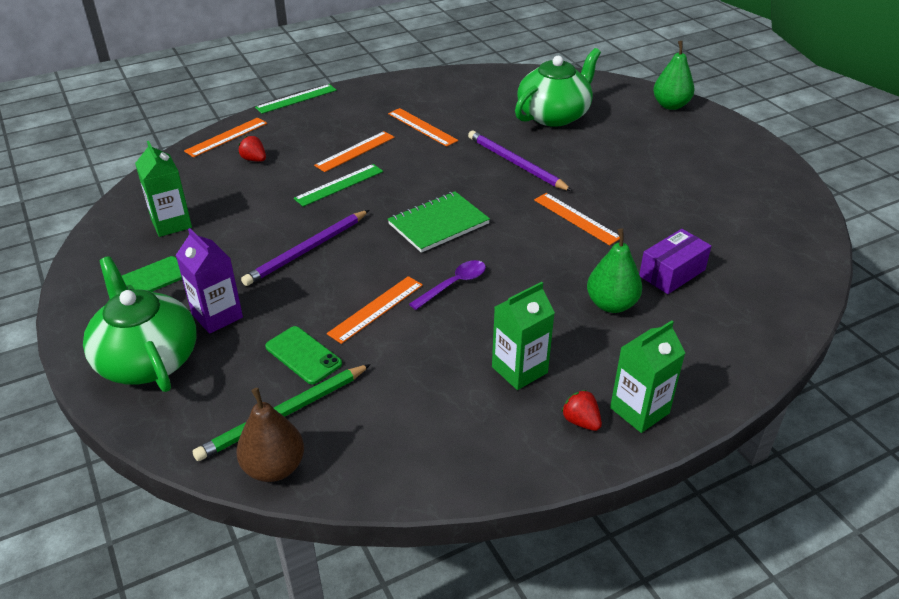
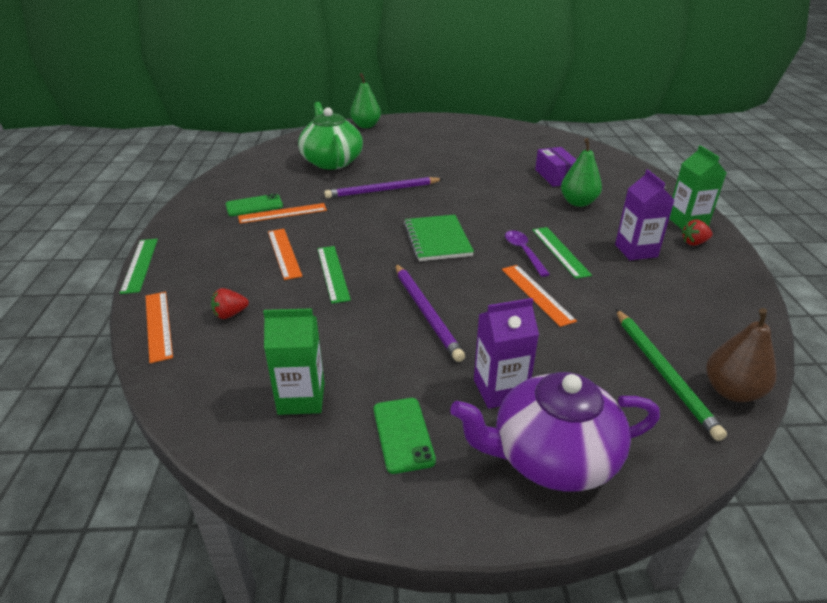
camera: 65 degrees left, 5 degrees down
green teapot [83,256,197,392] -> purple teapot [450,372,660,492]
green phone [265,326,342,384] -> green phone moved to [225,193,283,216]
green carton [492,282,555,390] -> purple carton [615,169,674,260]
orange ruler [534,193,620,246] -> none
none -> green ruler [532,227,592,279]

